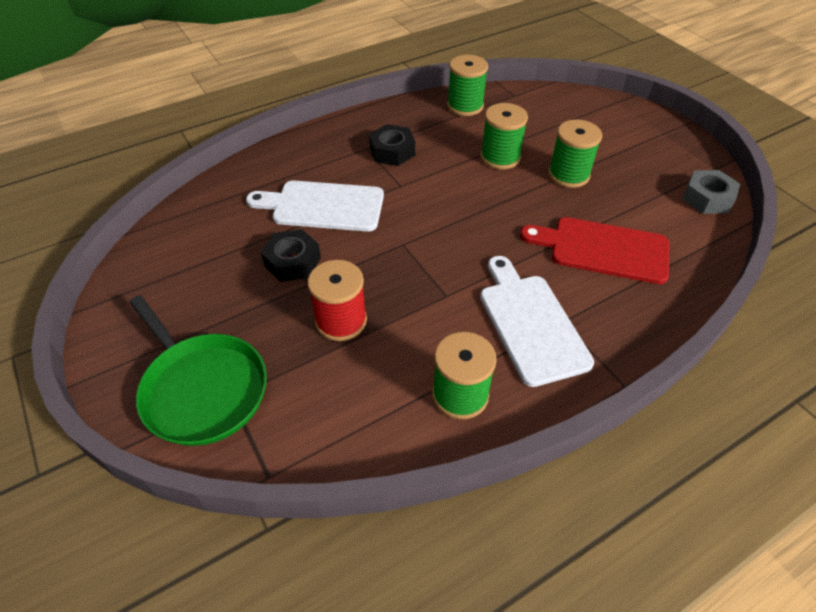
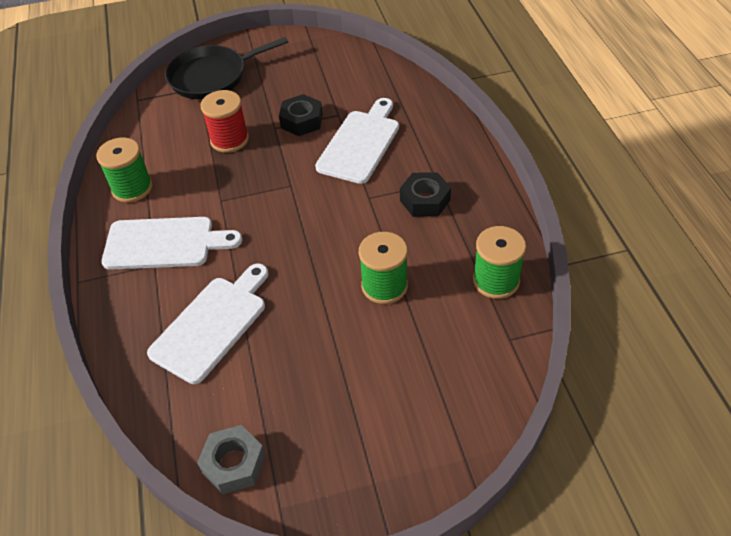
camera: 110 degrees right, 0 degrees up
green pan [129,295,267,446] -> black pan [165,37,288,99]
red cutting board [520,217,669,284] -> white cutting board [147,263,268,384]
green spool [548,120,602,188] -> none

